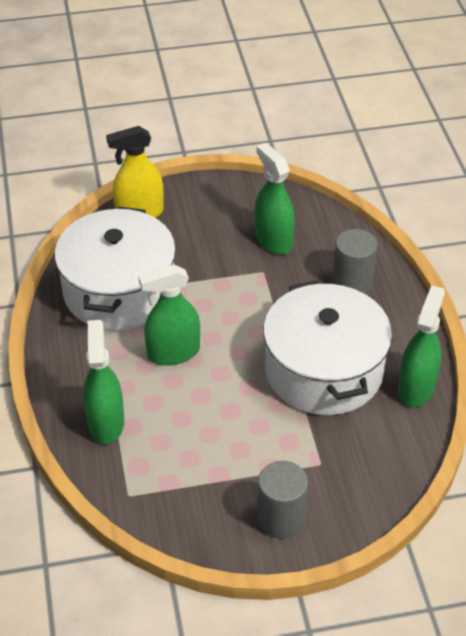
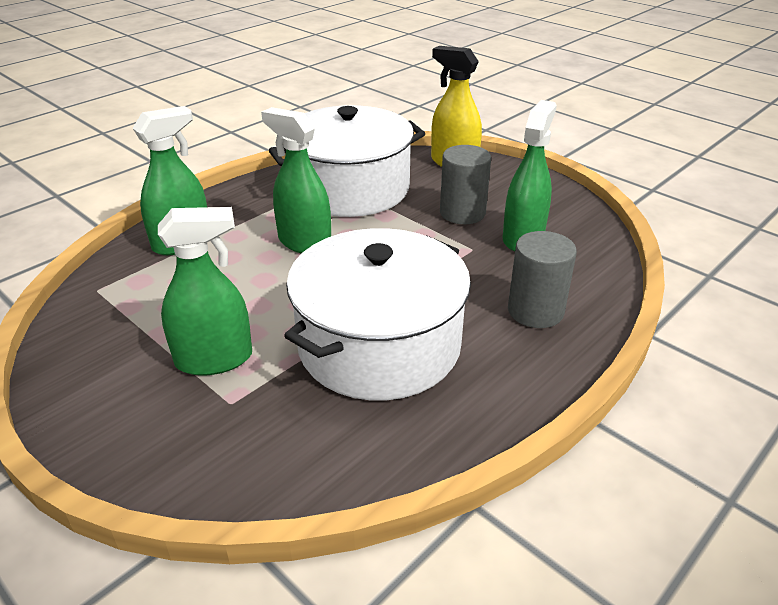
camera: 55 degrees right, 10 degrees down
grey cylinder [257,461,308,538] -> grey cylinder moved to [440,145,491,224]
green spray bottle [398,285,445,407] -> green spray bottle moved to [158,207,252,375]

